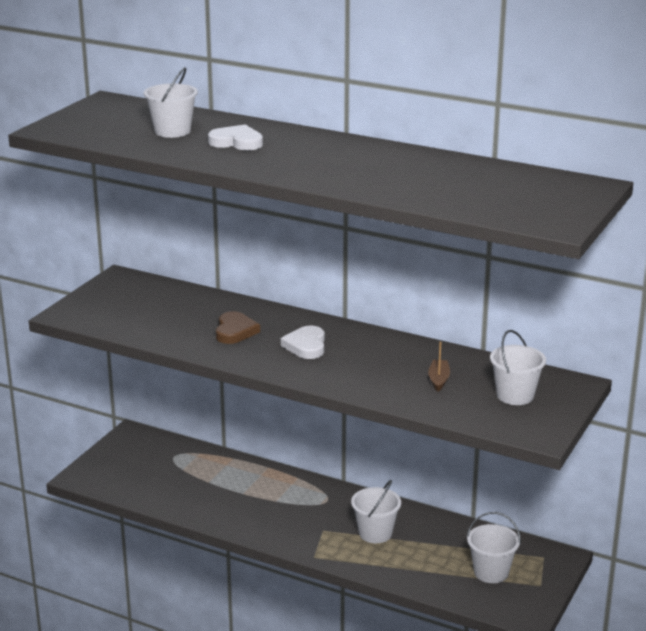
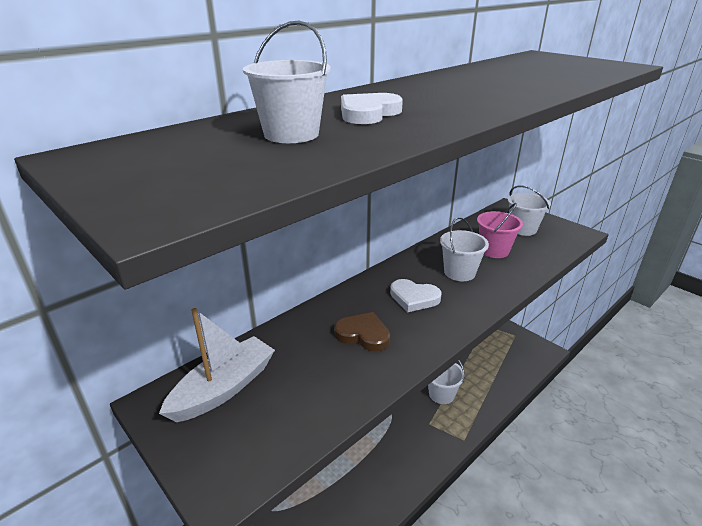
camera: 70 degrees left, 5 degrees up
brown boat [428,342,450,392] -> pink bucket [477,203,523,258]
white bucket [467,512,521,583] -> white bucket moved to [440,217,489,281]
none -> white boat [159,308,275,422]

